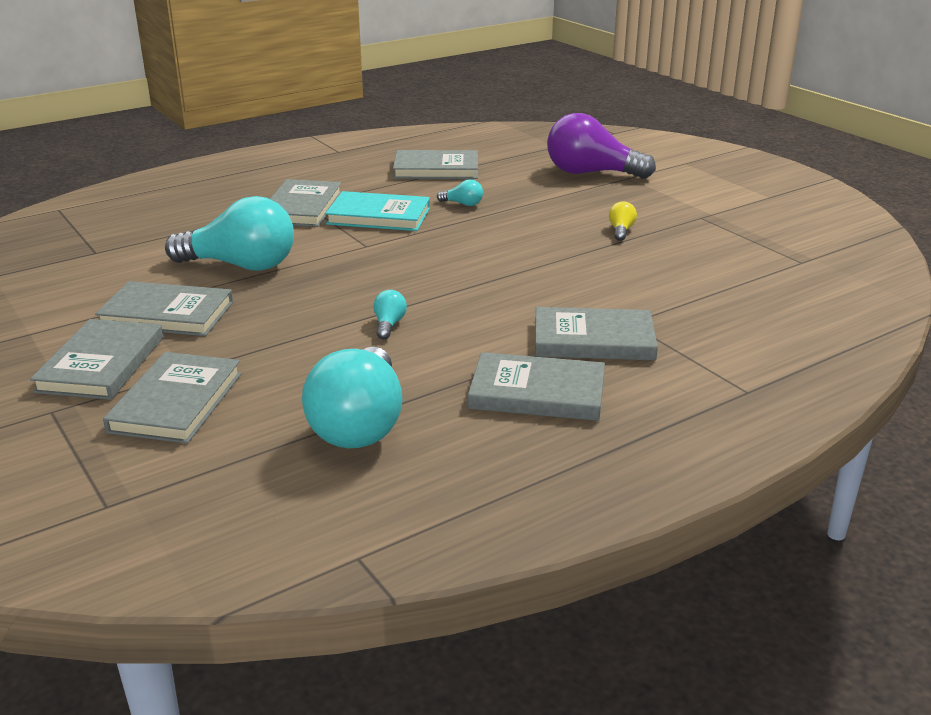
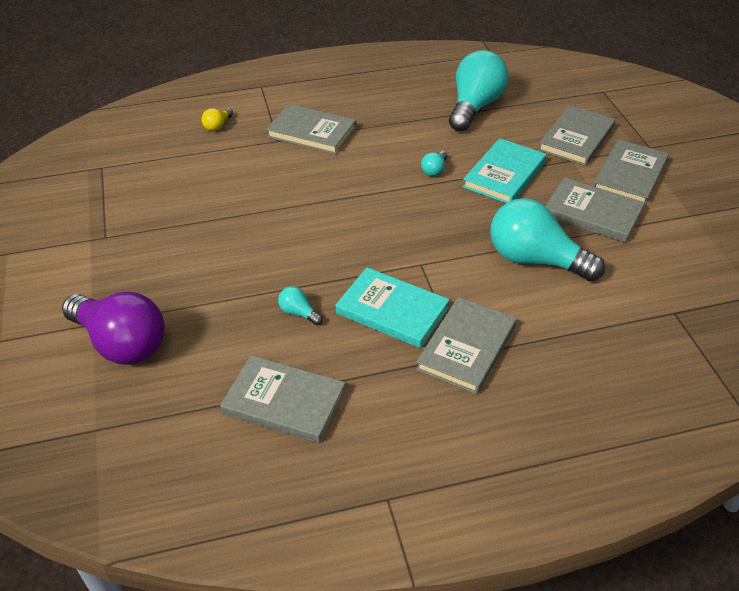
camera: 160 degrees left, 15 degrees up
grey book [468,352,605,421] -> none
yellow light bulb [609,201,637,241] -> yellow light bulb moved to [201,108,233,131]
none -> turquoise book [463,138,546,203]

